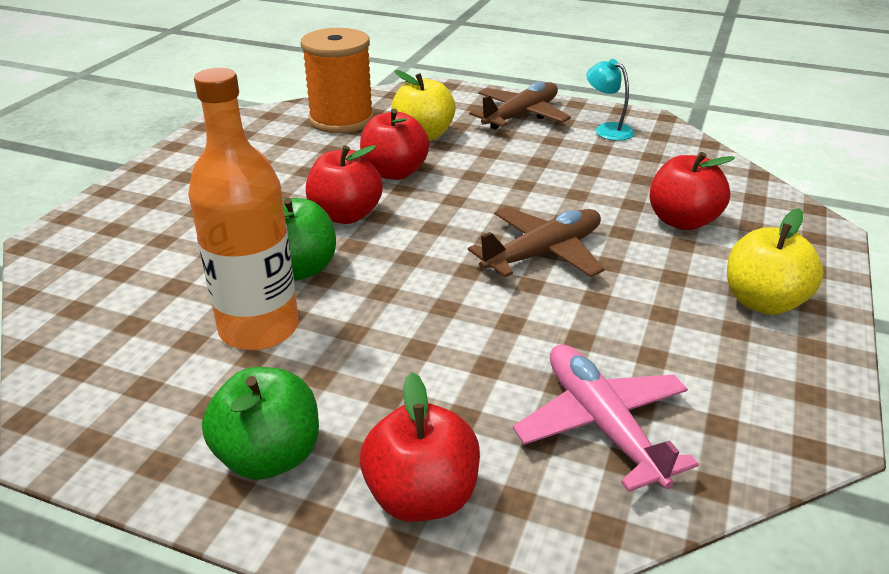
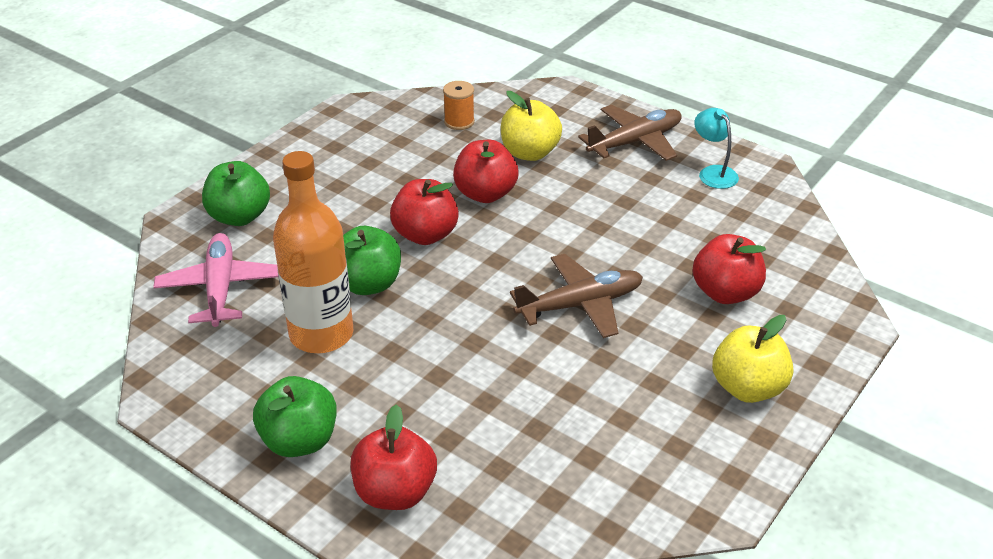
camera: 15 degrees right, 5 degrees up
orange spool [301,28,374,133] -> orange spool [443,81,475,130], size x0.48
pink plane [513,344,699,492] -> pink plane moved to [154,233,279,327]
none -> green apple [202,161,270,226]

